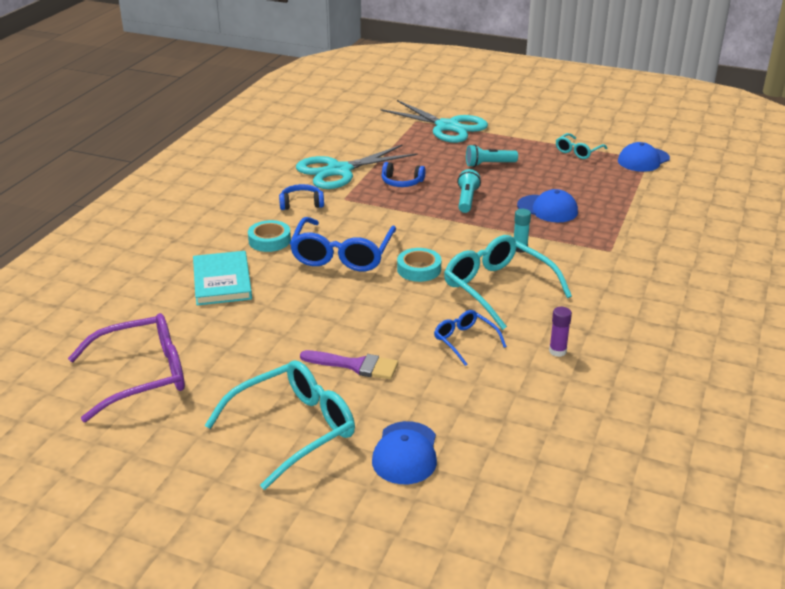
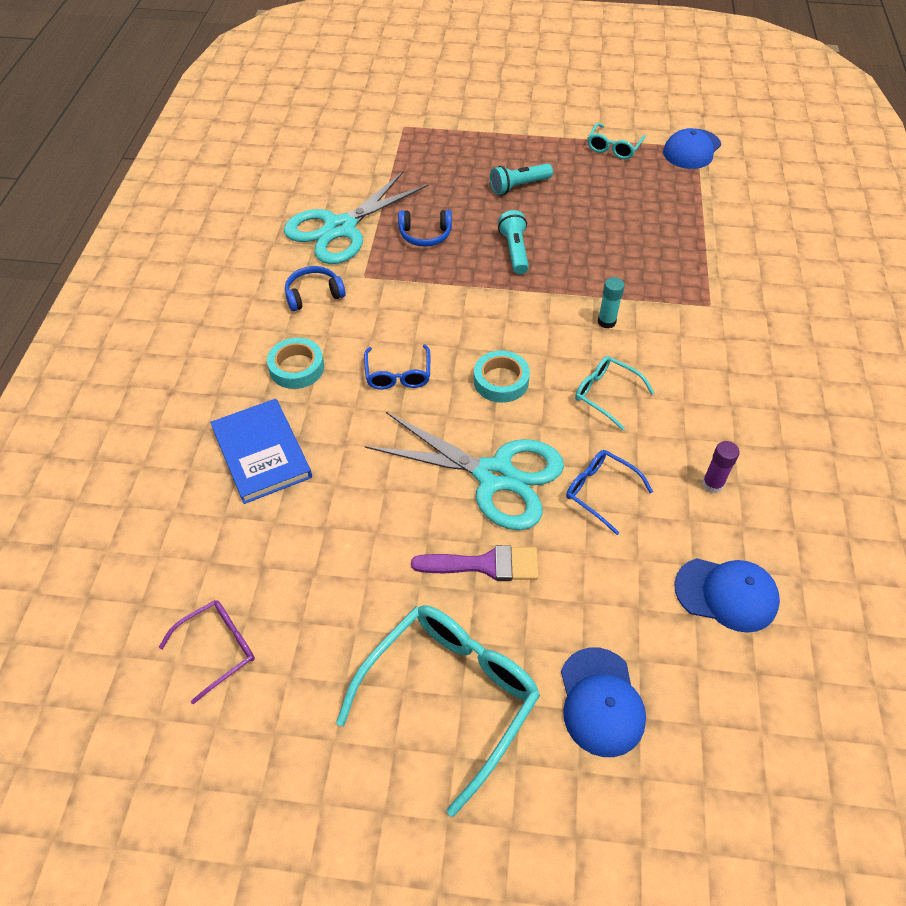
camera: 15 degrees left, 20 degrees up
purple glasses [68,313,185,422] -> purple glasses [159,600,255,704], size x0.53
turquoise book [193,251,252,306] -> blue book [210,399,312,504]
blue glasses [290,217,396,271] -> blue glasses [364,344,430,390], size x0.53
turquoise scissors [380,100,488,143] -> turquoise scissors moved to [365,412,564,530]
turquoise glasses [444,235,572,330] -> turquoise glasses [575,356,654,430], size x0.53
blue cap [517,189,578,222] -> blue cap moved to [674,558,780,633]

